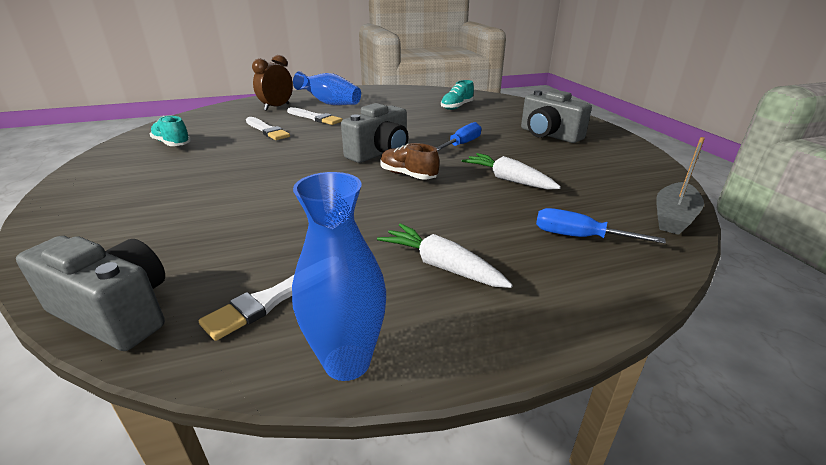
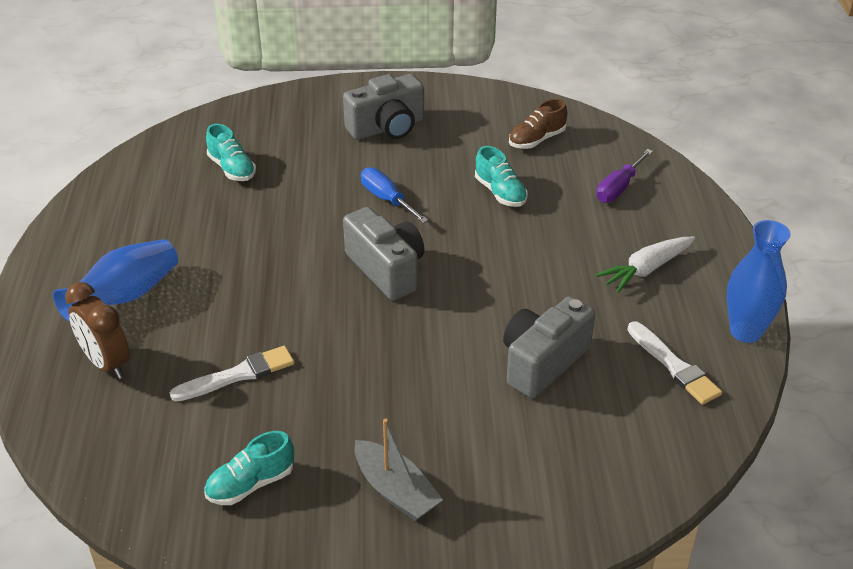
camera: 75 degrees left, 10 degrees up
grey camera [16,236,165,351] -> grey camera moved to [503,296,595,398]
white brush [287,107,343,125] -> none
brown shoe [381,143,439,180] -> brown shoe moved to [509,99,567,149]
white carrot [462,153,561,190] -> turquoise shoe [475,146,528,207]
blue screwdriver [536,208,666,244] -> purple screwdriver [596,149,653,203]
grey boat [656,137,705,235] -> grey boat moved to [354,418,443,521]

